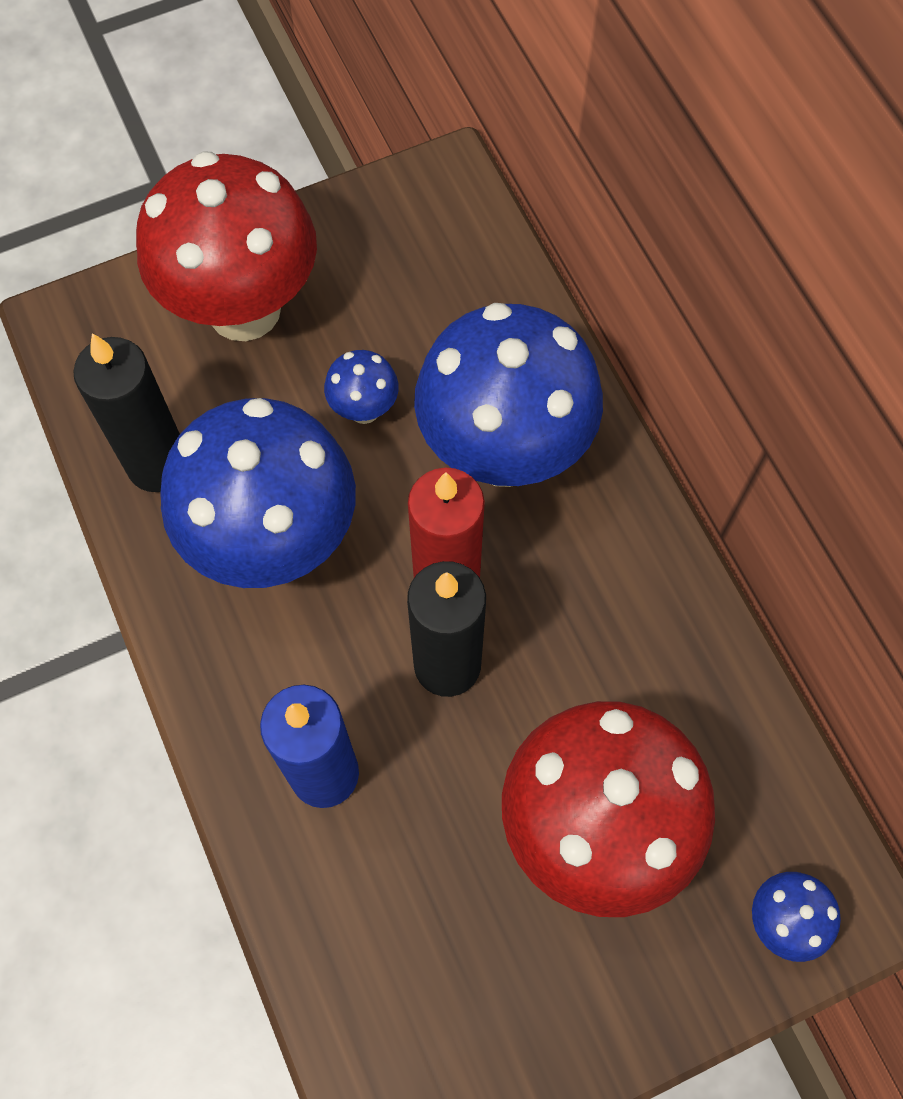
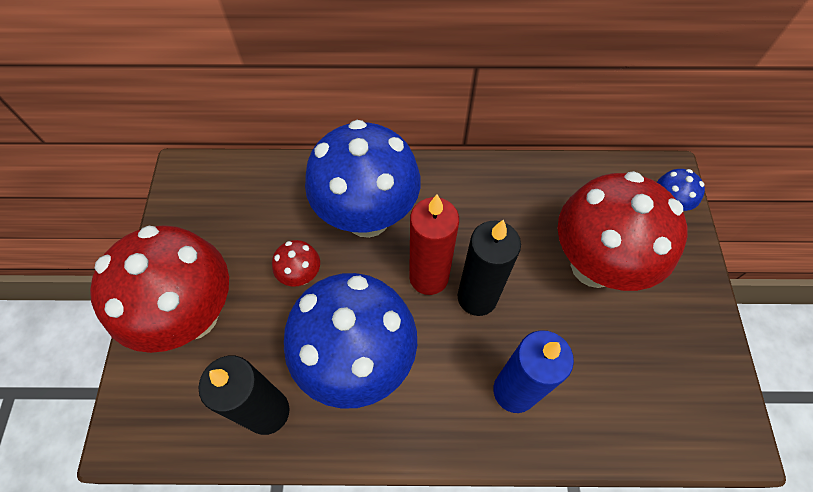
camera: 65 degrees left, 5 degrees down
blue mushroom [324,350,399,424] -> red mushroom [272,240,320,286]

